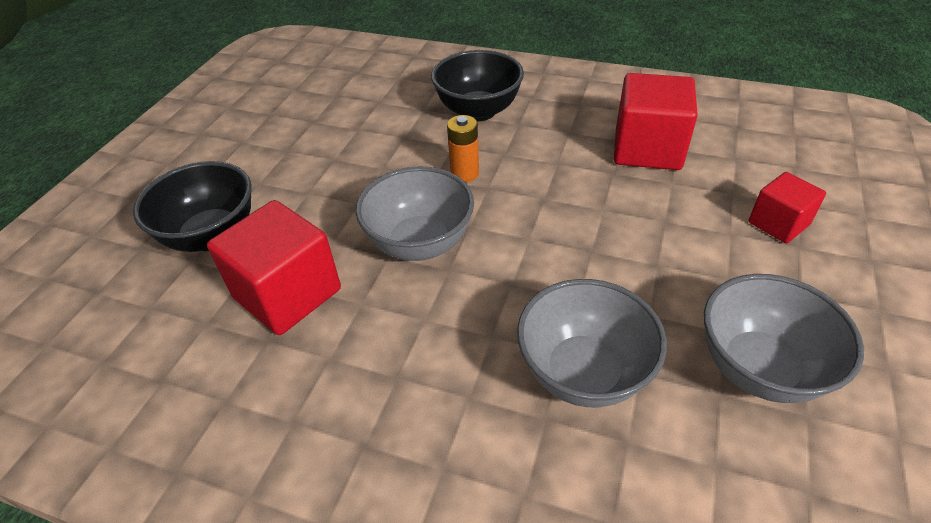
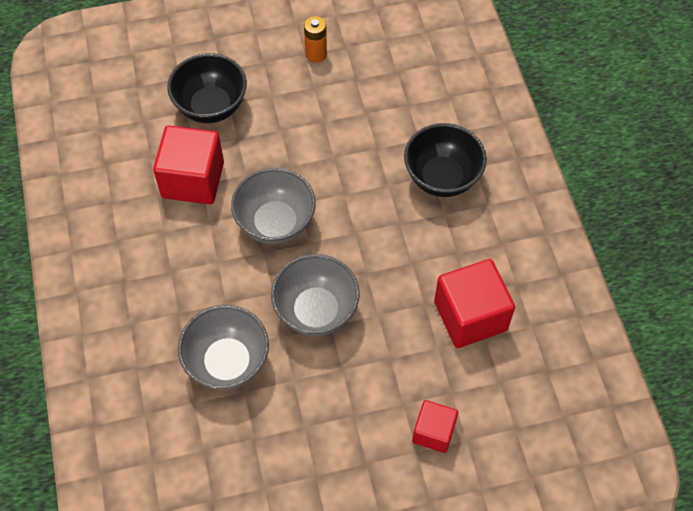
camera: 55 degrees right, 15 degrees up
orange battery [447,115,479,182] -> orange battery moved to [304,16,327,63]
grey bowl [704,274,864,403] -> grey bowl moved to [271,254,360,336]

